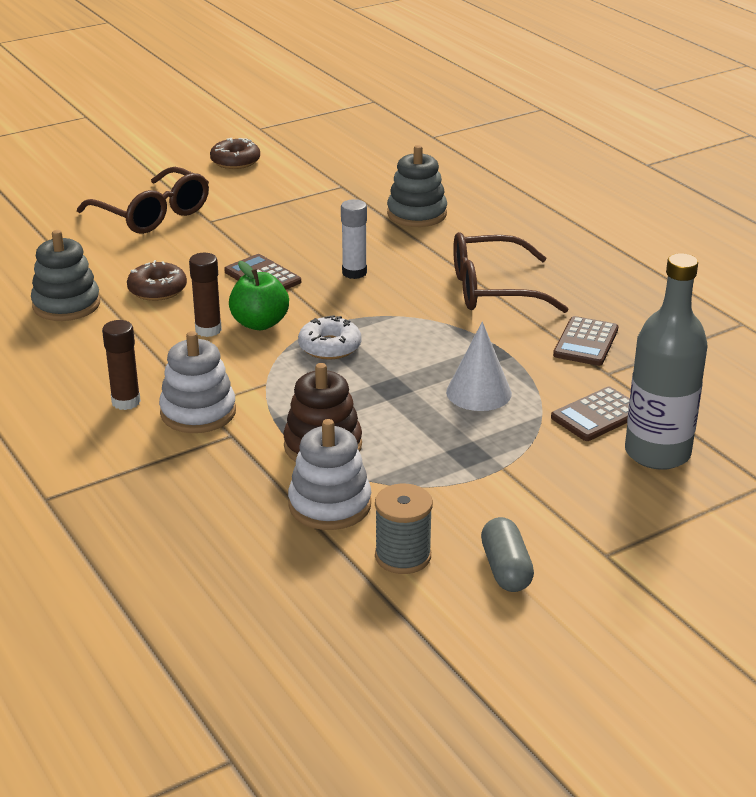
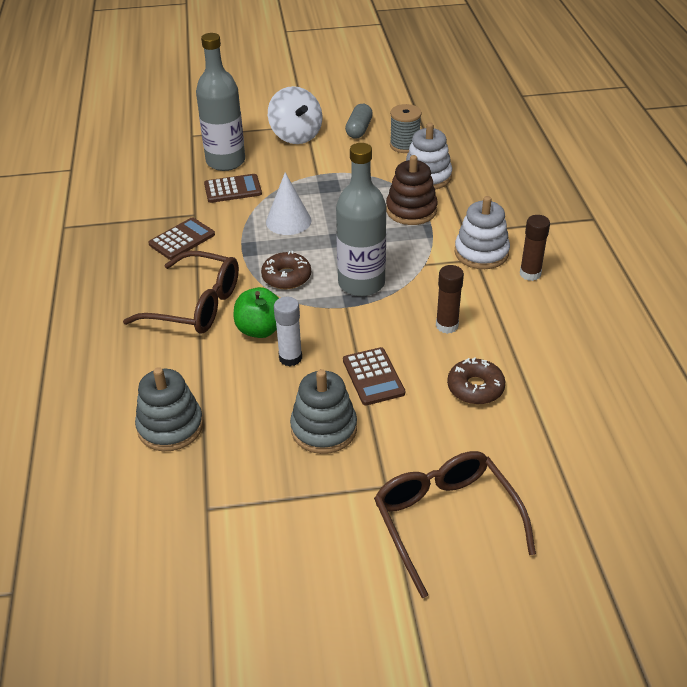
camera: 155 degrees left, 10 degrees up
grey stacking toy [31,230,100,321] -> grey stacking toy moved to [290,369,357,454]
brown donut [210,138,260,169] -> brown donut moved to [261,251,311,289]
green apple [229,261,289,330] -> green apple moved to [233,287,279,338]
white donut [298,315,361,360] -> grey bottle [336,143,386,296]
none -> white spinning top [268,86,322,144]

